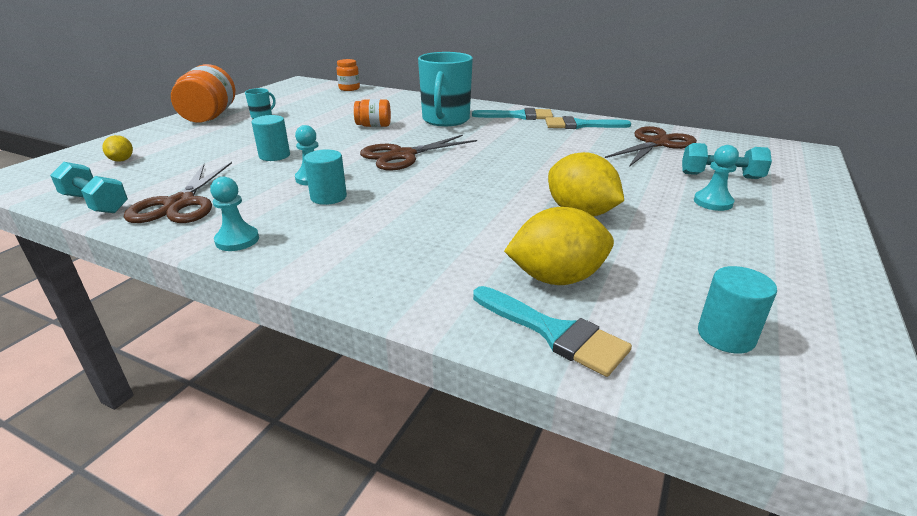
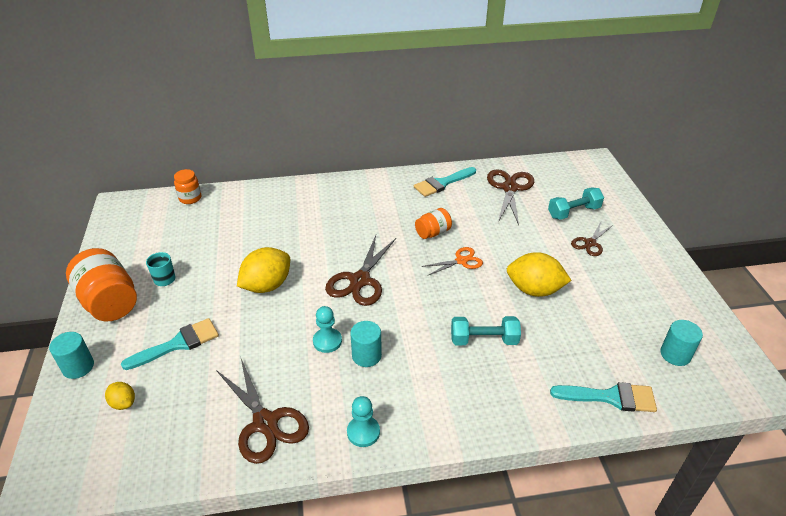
camera: 35 degrees left, 10 degrees up
turquoise dumbbell [50,162,128,213] -> turquoise dumbbell moved to [451,316,521,345]
turquoise cylinder [252,115,290,161] -> turquoise cylinder moved to [49,332,94,379]
orange jar [354,99,391,127] -> orange jar moved to [415,208,452,239]
turquoise mug [418,52,473,126] -> none
turquoise brush [472,108,553,120] -> turquoise brush moved to [121,318,219,370]
yellow lemon [504,207,614,285] -> yellow lemon moved to [237,247,290,293]
turquoise pawn [694,145,739,211] -> brown scissors [571,222,613,256]
none -> orange scissors [422,247,483,275]

